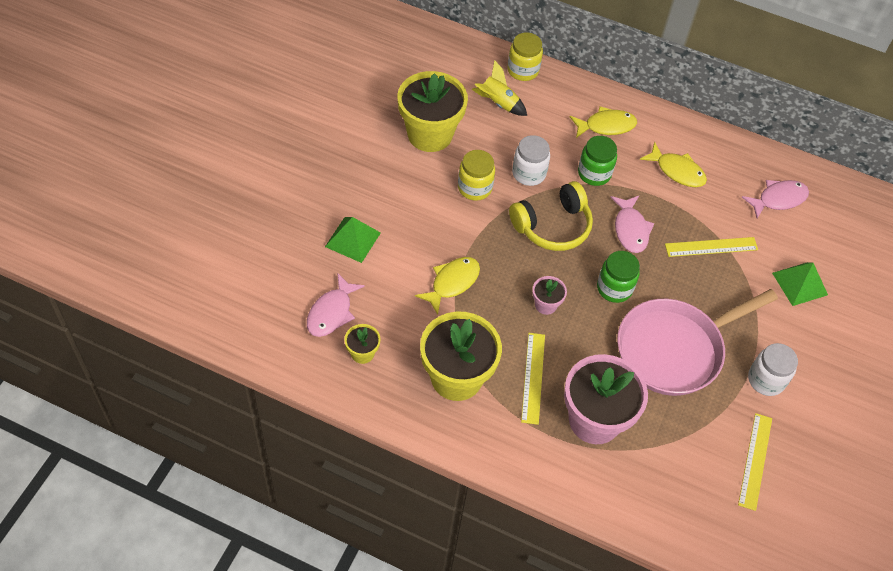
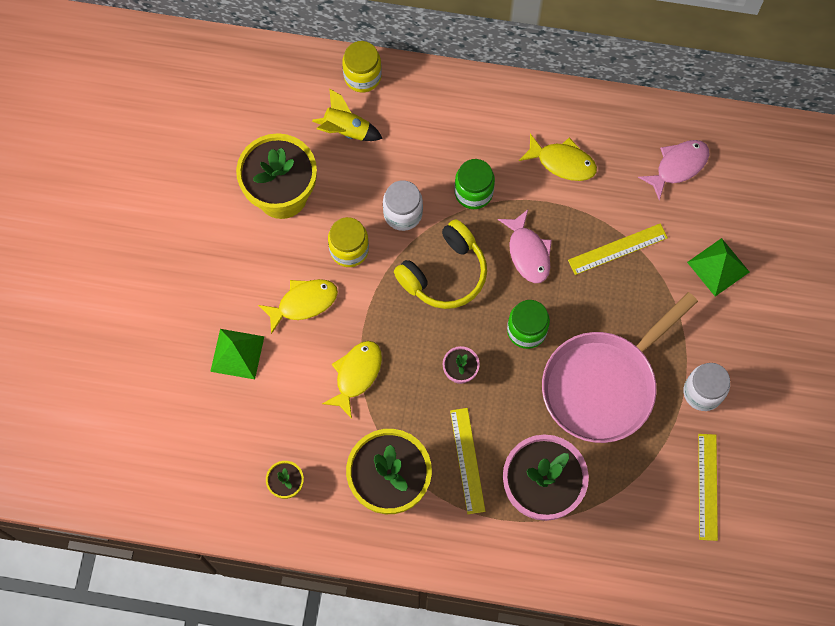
camera: 10 degrees left, 15 degrees up
pink fish [307,274,365,337] -> none
yellow fish [570,106,637,138] -> yellow fish moved to [258,279,338,334]

